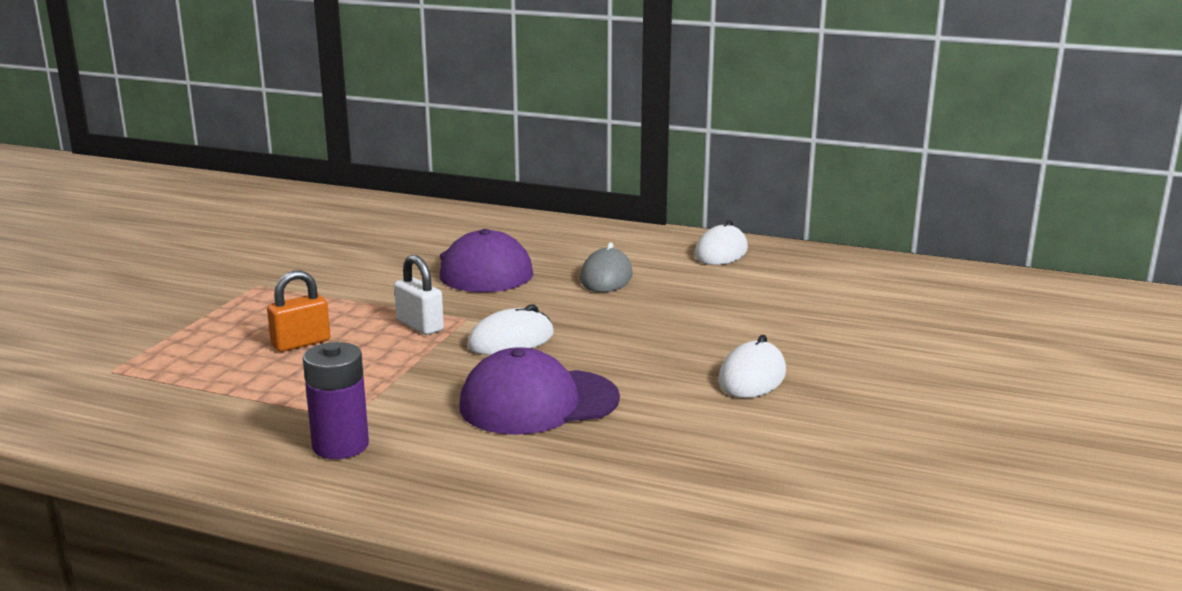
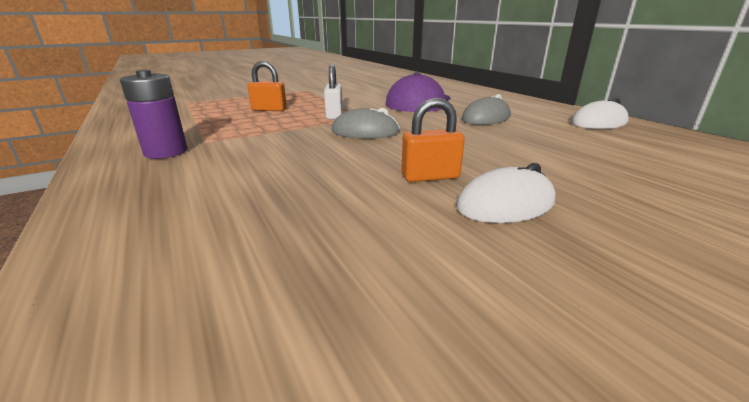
camera: 40 degrees right, 5 degrees up
purple cap [459,347,620,435] -> none
white mouse [467,304,554,355] -> grey mouse [332,108,400,138]
none -> orange padlock [401,97,465,182]

